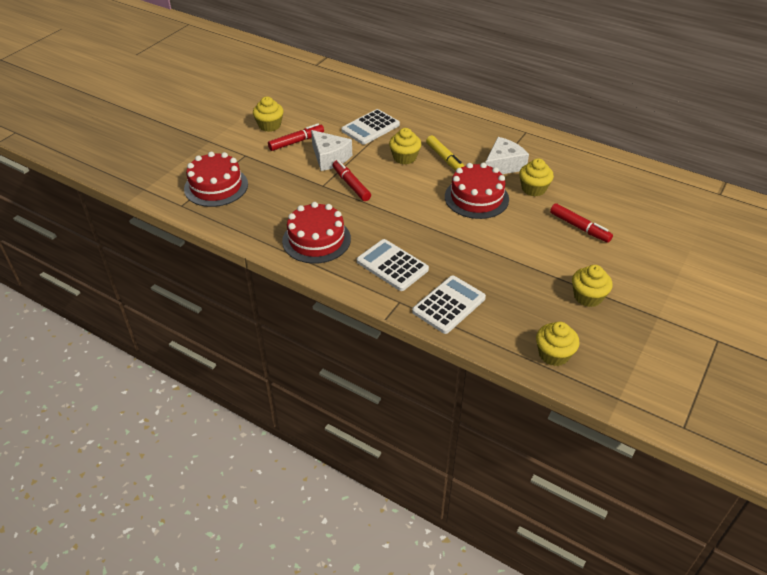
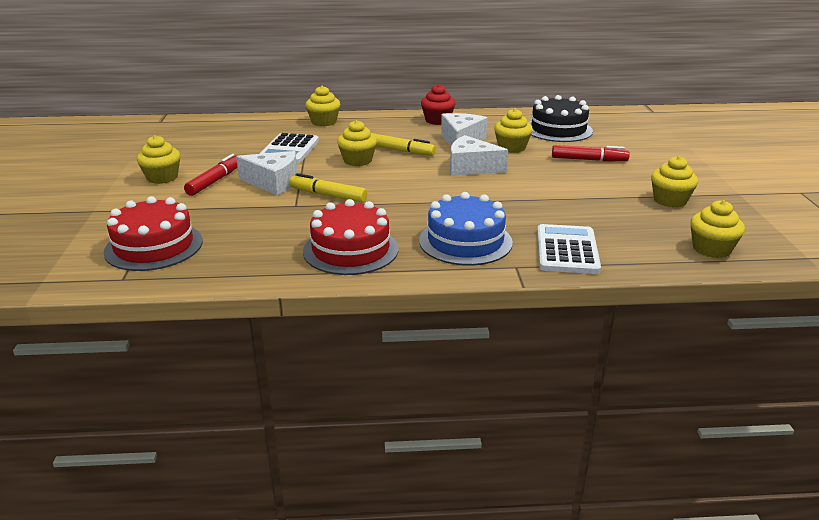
camera: 35 degrees left, 15 degrees down
red marker [333,160,371,201] -> yellow marker [290,173,367,202]
white calculator [357,239,429,291] -> blue cake [419,192,513,266]
red cake [445,163,509,219] -> white cheese [450,135,508,176]
none -> yellow cupcake [305,86,340,126]
none -> red cupcake [421,84,456,125]
none -> black cake [528,95,593,142]

